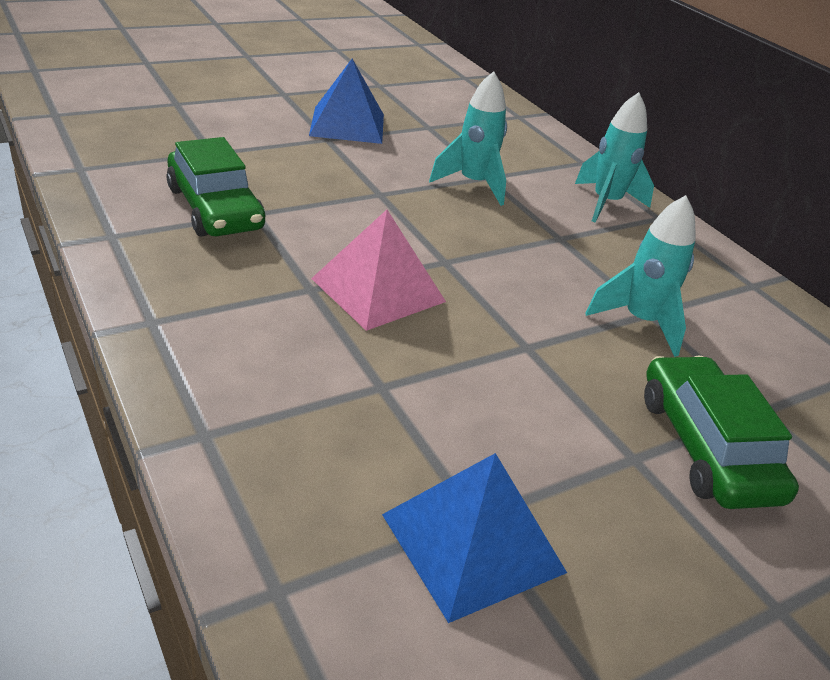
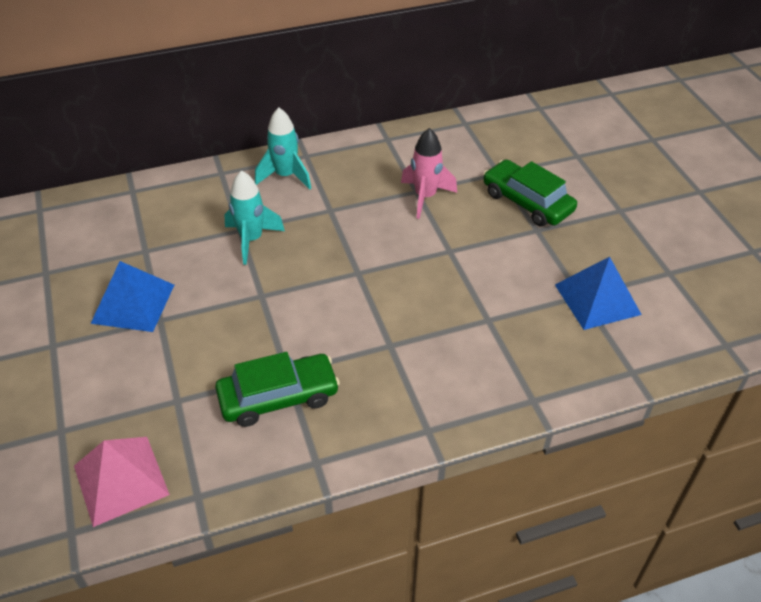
camera: 75 degrees left, 10 degrees up
pink pyramid [311,210,446,331] -> pink pyramid moved to [74,437,170,527]
turquoise rocket [585,195,696,357] -> pink rocket [401,128,457,219]
green car [644,355,799,509] -> green car turned 45 degrees clockwise [483,159,577,226]

